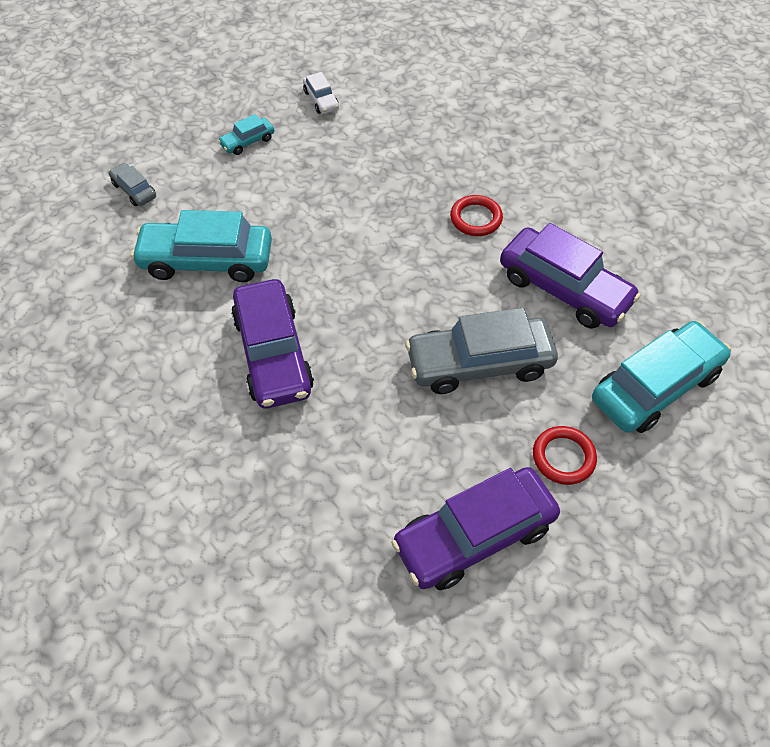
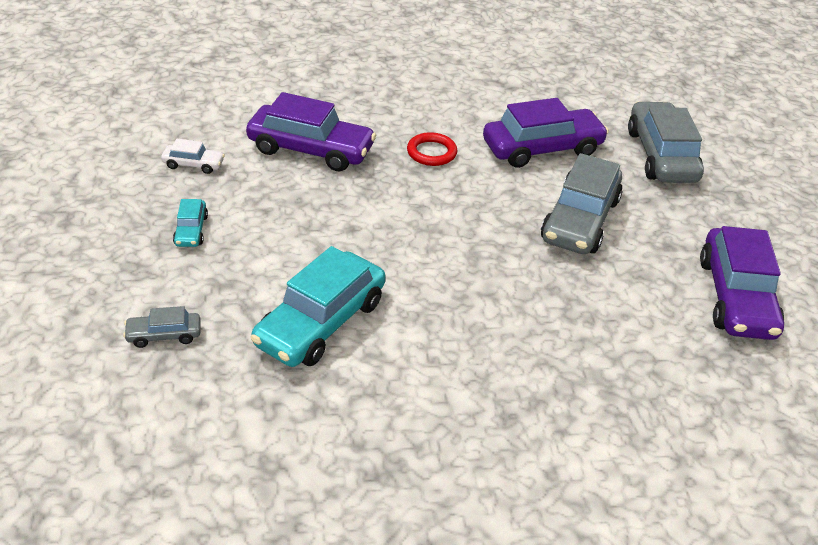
camera: 60 degrees left, 15 degrees down
purple car [231,279,314,408] -> purple car moved to [246,92,376,171]
red ring [533,426,597,485] -> none
turquoise car [592,321,731,433] -> grey car [628,101,704,183]

